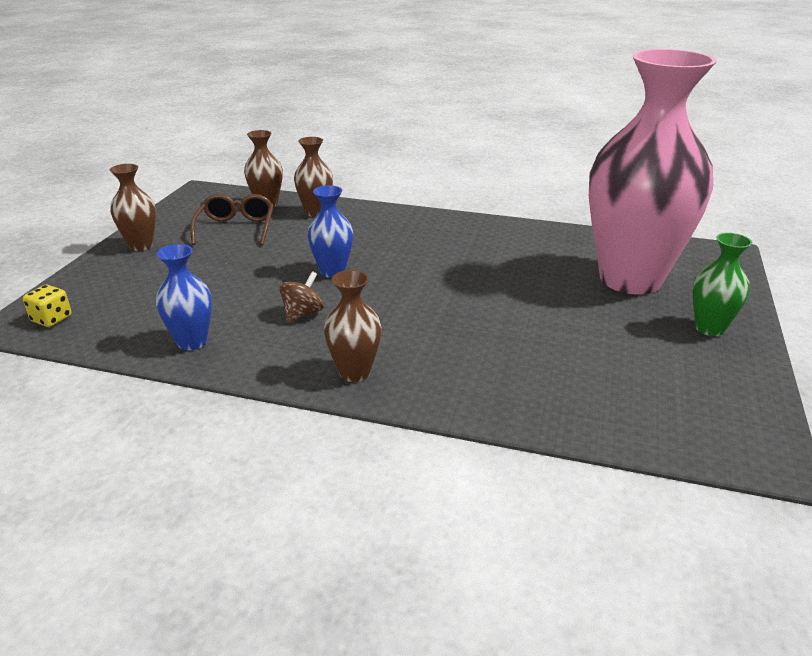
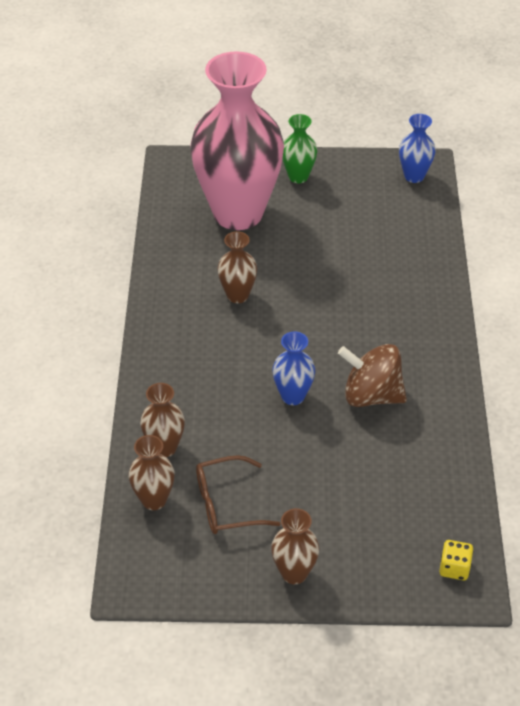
camera: 105 degrees left, 15 degrees up
blue vase [156,244,212,350] -> blue vase moved to [399,114,436,183]
brown spinning top [279,271,324,323] -> brown spinning top [338,344,407,407], size x1.79
brown vase [324,270,382,382] -> brown vase moved to [217,231,257,303]

